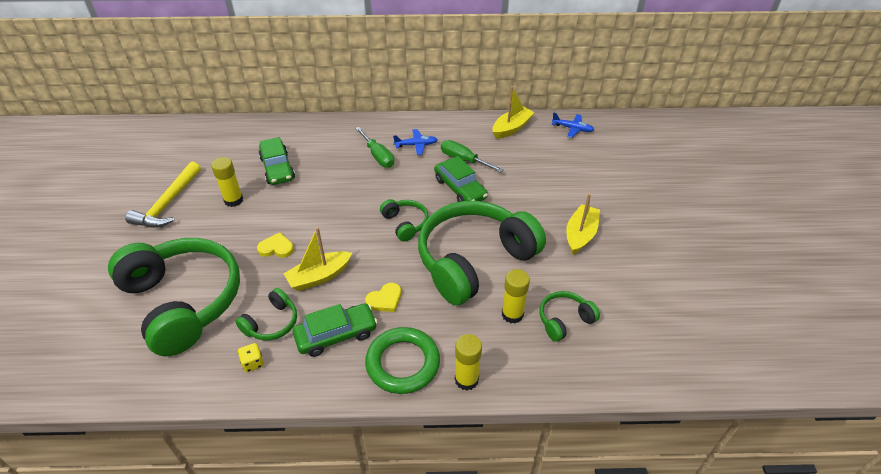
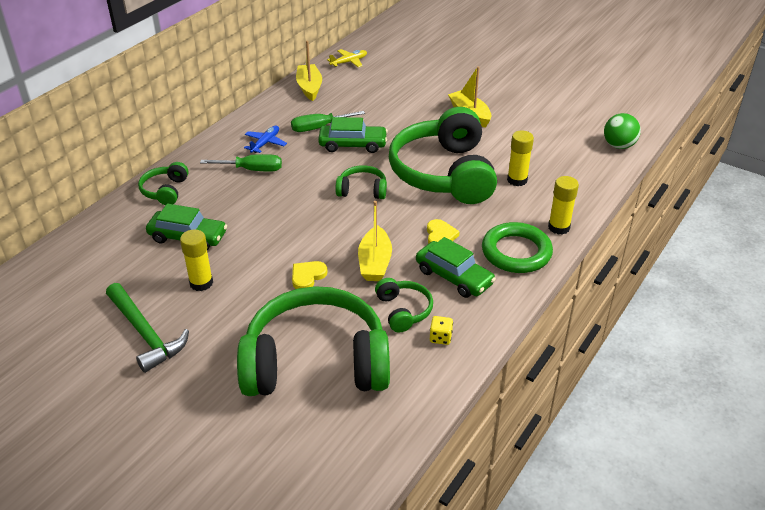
camera: 55 degrees left, 5 degrees down
yellow hammer [125,162,201,228] -> green hammer [106,283,189,373]
green car [293,303,378,357] -> green car turned 120 degrees clockwise [416,237,496,298]
green headphones [540,291,600,341] -> green headphones moved to [138,162,189,205]
blue plane [552,112,594,138] -> yellow plane [327,49,367,67]
none -> green ball [604,113,641,149]

